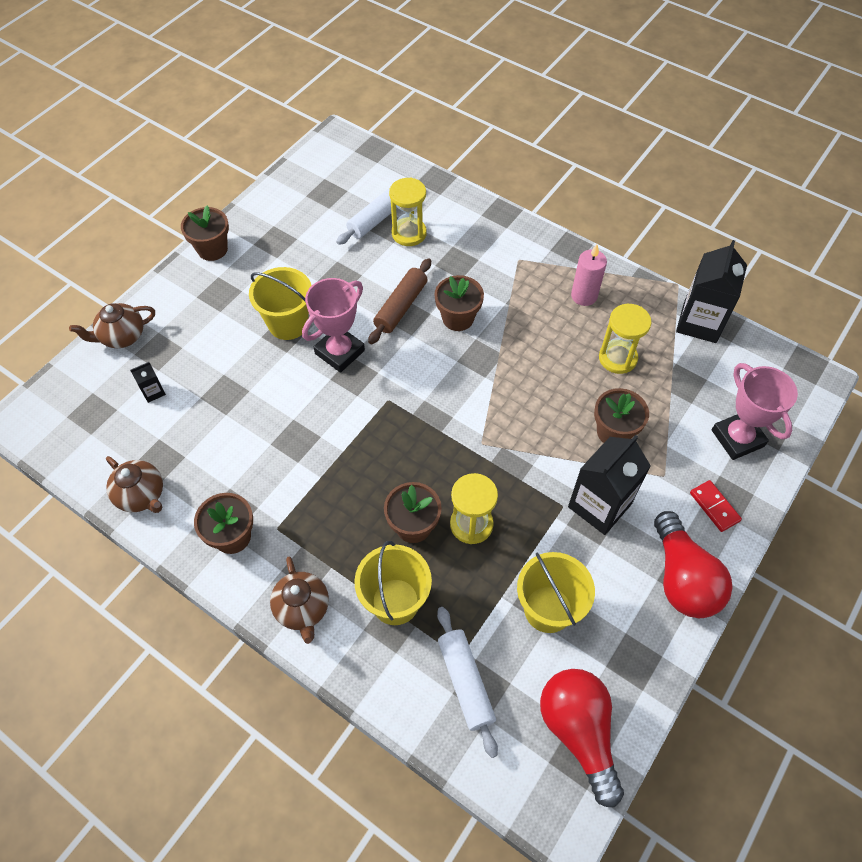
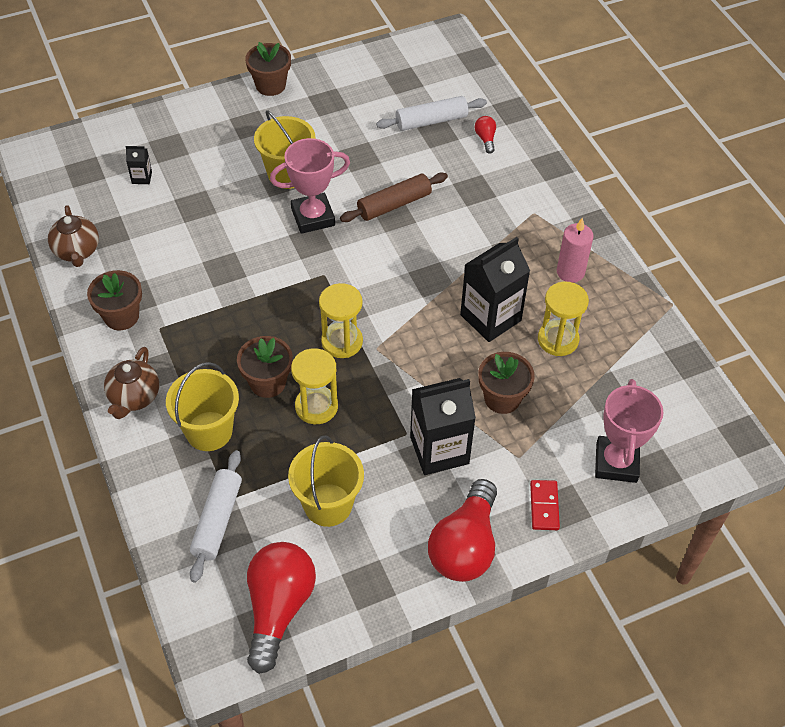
camera: 30 degrees right, 5 degrees down
brown teapot [69,303,155,348] -> none
yellow hourglass [389,178,427,246] -> yellow hourglass moved to [319,283,363,358]
brown flower pot [434,275,484,331] -> none
black carton [676,240,747,343] -> black carton moved to [460,237,530,342]
none -> red light bulb [475,116,496,154]

